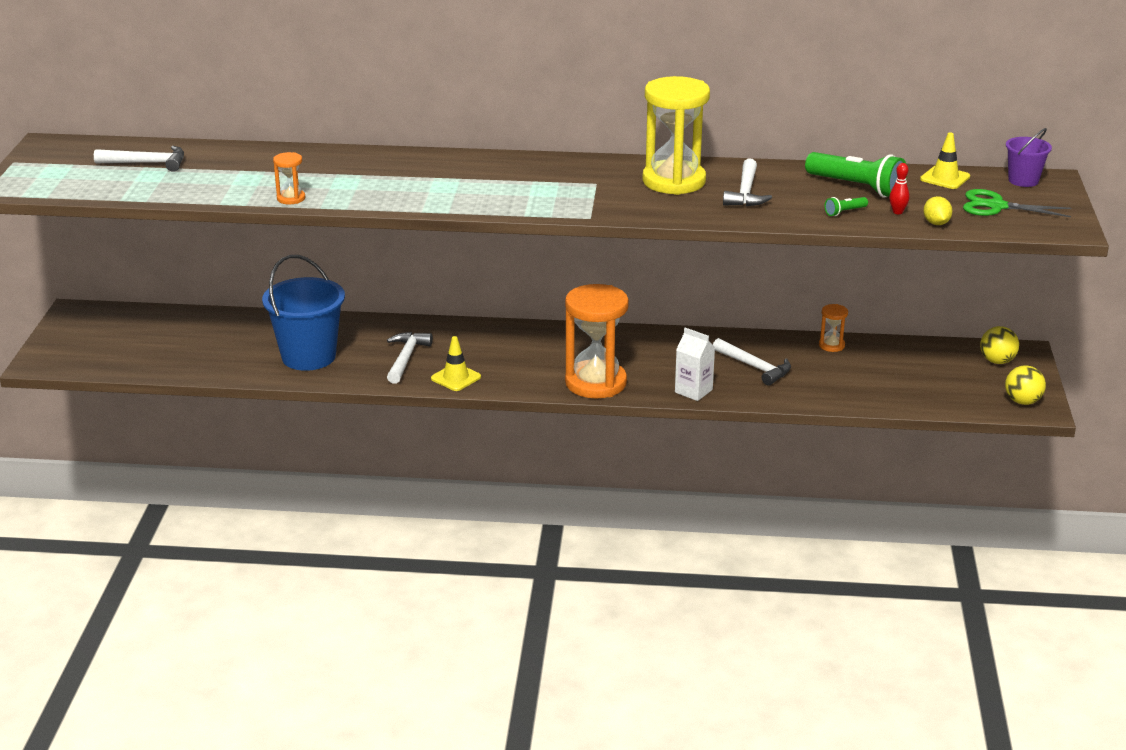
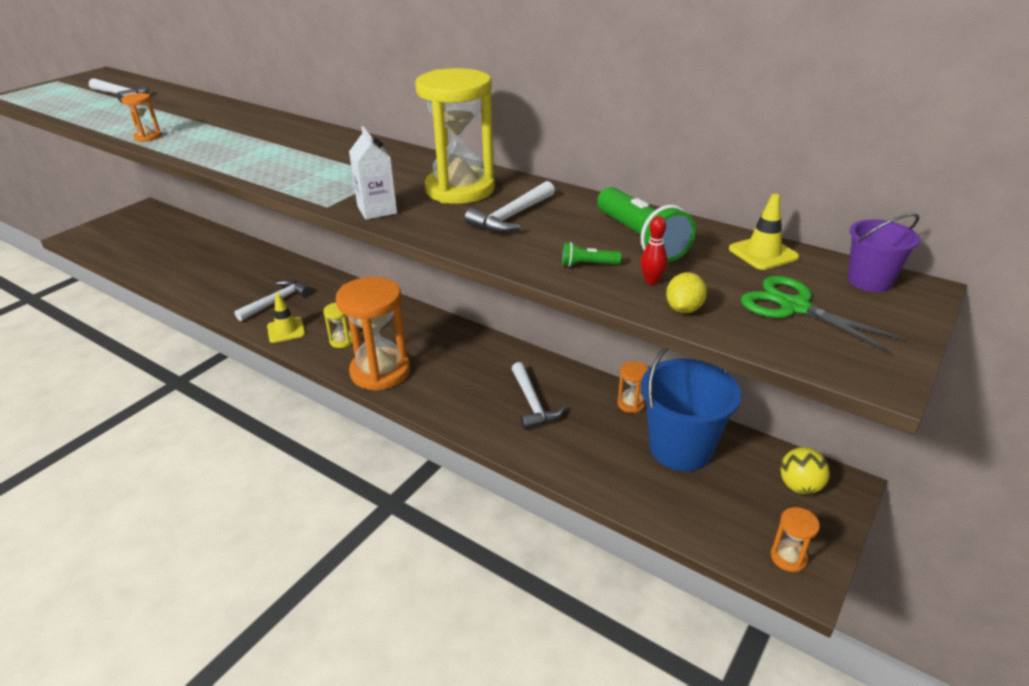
camera: 30 degrees right, 5 degrees up
blue bucket [262,255,345,371] -> blue bucket moved to [641,348,741,471]
white carton [675,328,715,401] -> white carton moved to [349,126,397,220]
yellow ball [1005,365,1046,405] -> orange hourglass [770,507,820,572]
none -> yellow hourglass [323,303,353,348]

